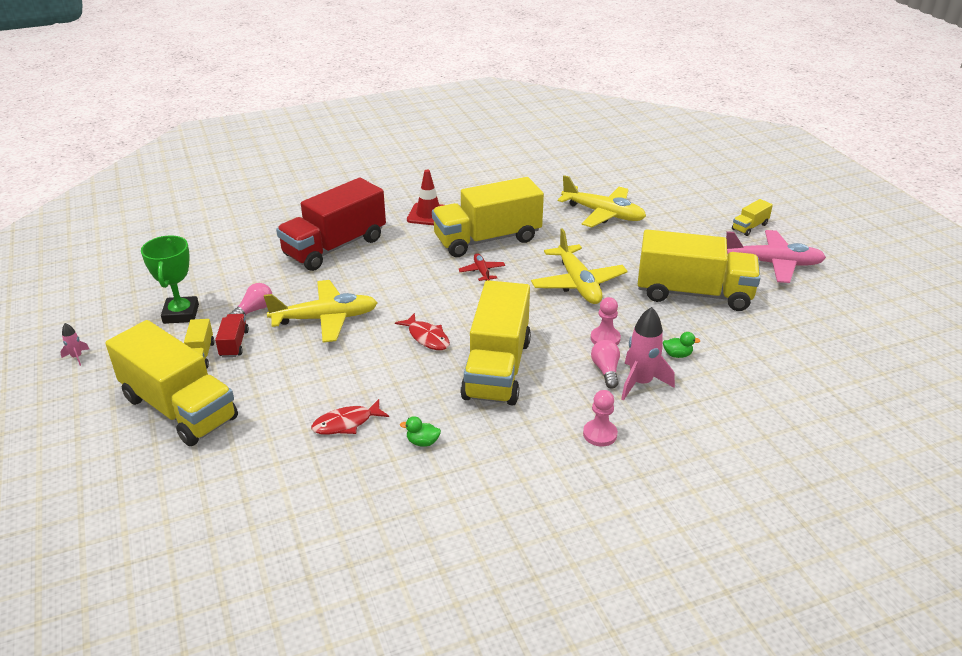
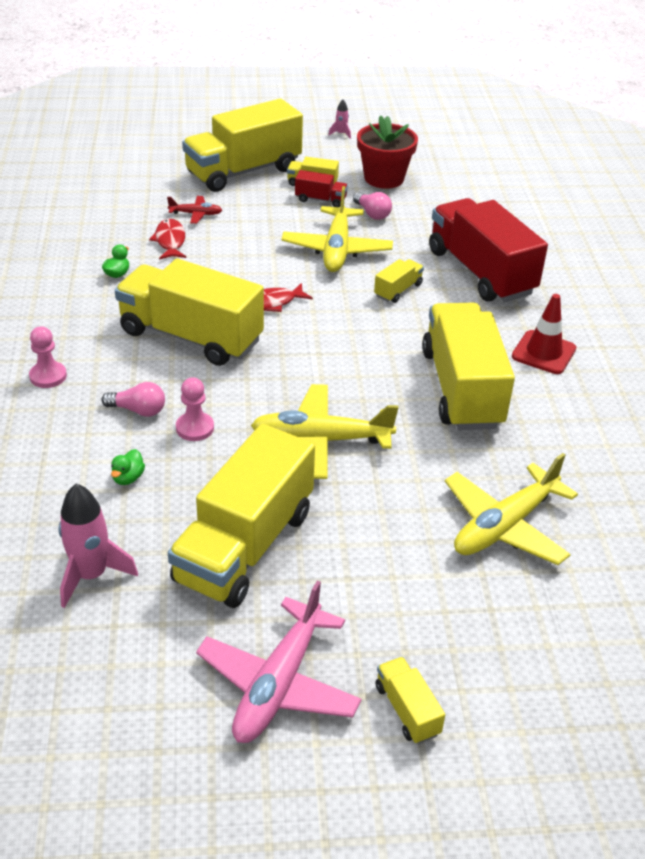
camera: 105 degrees right, 5 degrees up
green trophy [141,236,199,324] -> red flower pot [357,115,418,189]
red plane [459,253,505,281] -> red plane moved to [167,196,222,224]
pink rocket [621,307,675,400] -> pink rocket moved to [59,484,138,608]
none -> yellow truck [374,259,424,303]

